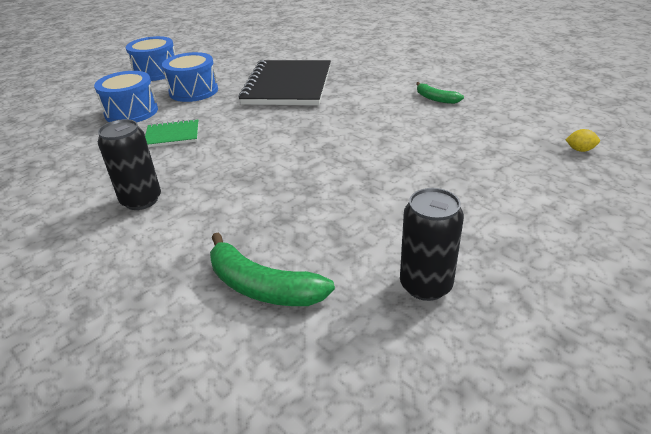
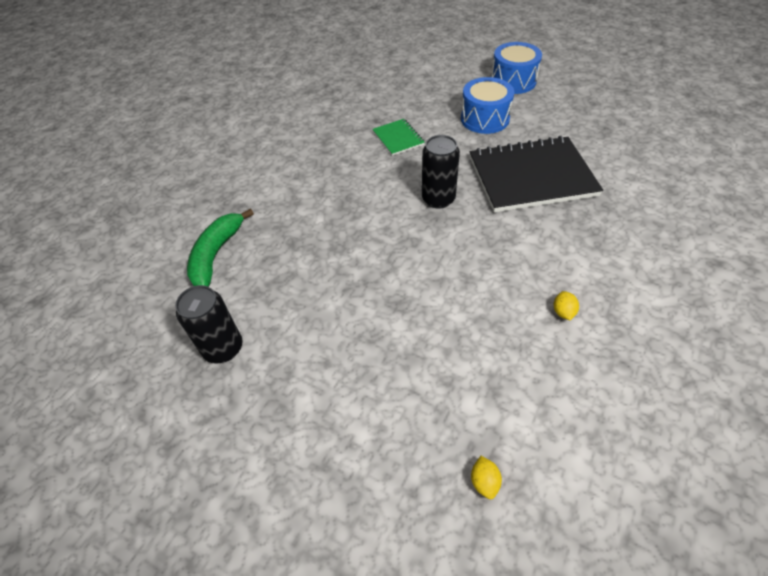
camera: 75 degrees right, 15 degrees up
blue drum [94,71,158,122] -> none
black can [98,119,161,210] -> black can moved to [422,135,460,209]
green banana [416,82,464,104] -> yellow lemon [554,291,579,320]

